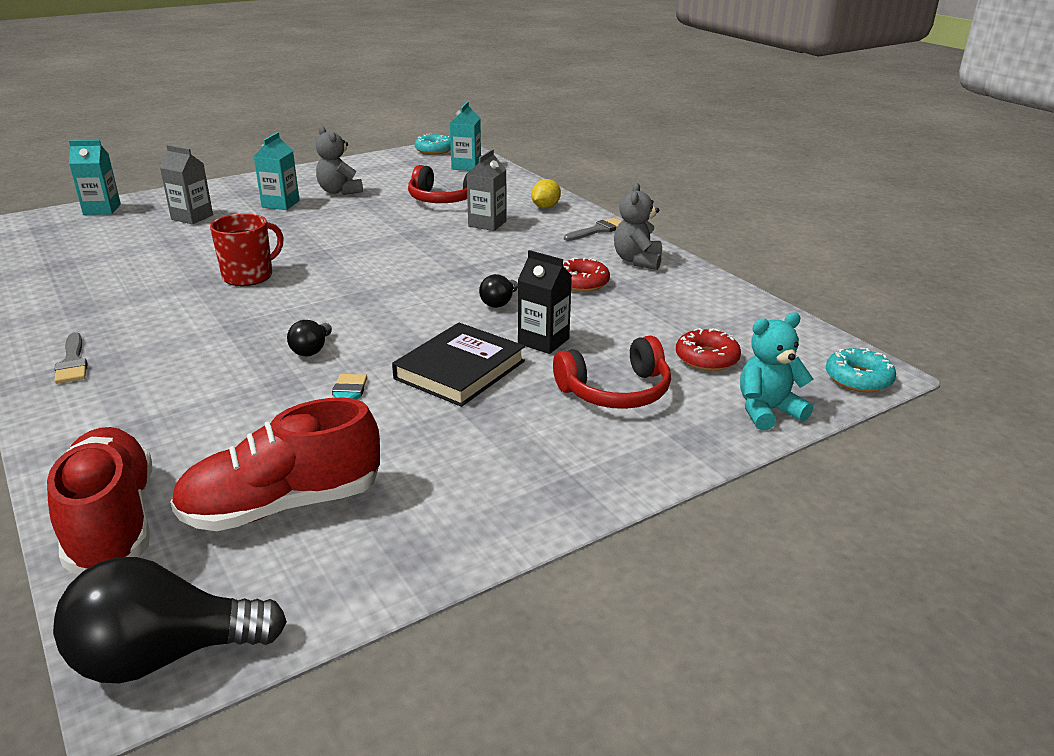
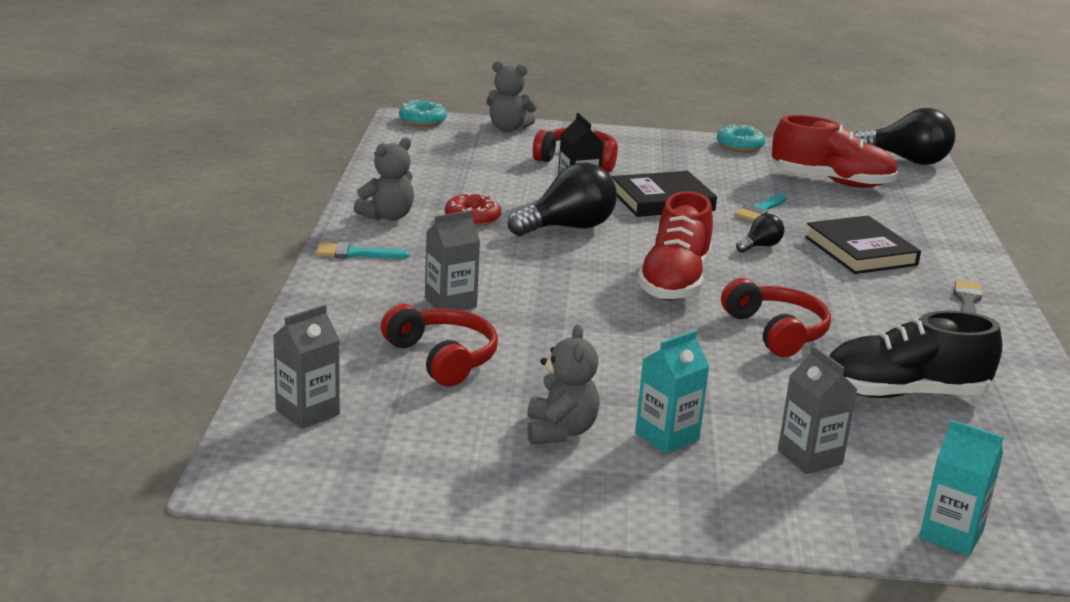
camera: 145 degrees left, 5 degrees down
red shoe [47,427,152,574] -> red shoe moved to [637,191,713,301]
red mug [210,213,284,286] -> red headphones [721,278,831,357]
turquoise donut [415,134,451,155] -> turquoise donut moved to [717,124,765,152]
turquoise carton [450,101,481,171] -> grey carton [273,305,340,429]
black light bulb [479,274,518,308] -> black light bulb [508,163,617,236], size x2.03
yellow lemon [531,179,561,208] -> none
grey brush [564,218,621,241] -> turquoise brush [316,242,409,259]
red donut [676,328,741,371] -> none
turquoise teddy bear [740,312,813,431] -> grey teddy bear [486,61,537,132]
none -> black book [805,216,921,274]
none -> black shoe [829,310,1002,398]

